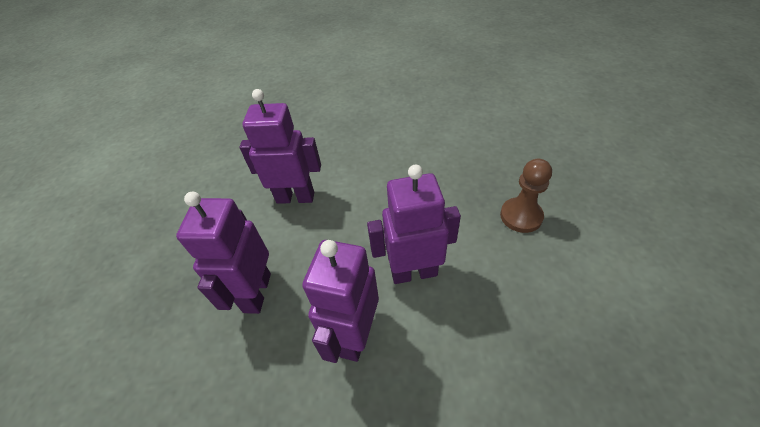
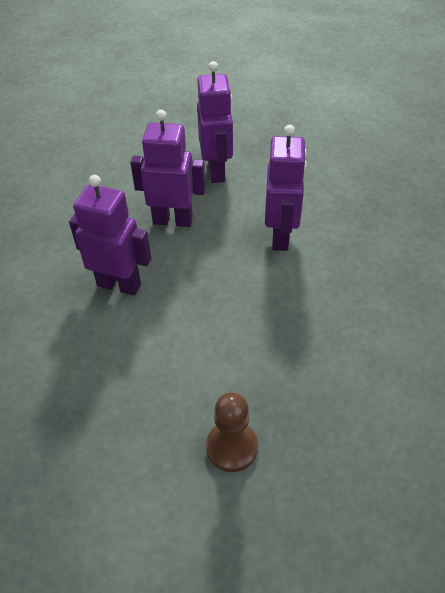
camera: 90 degrees right, 0 degrees up
purple robot [367,165,461,284] -> purple robot moved to [197,61,233,183]

